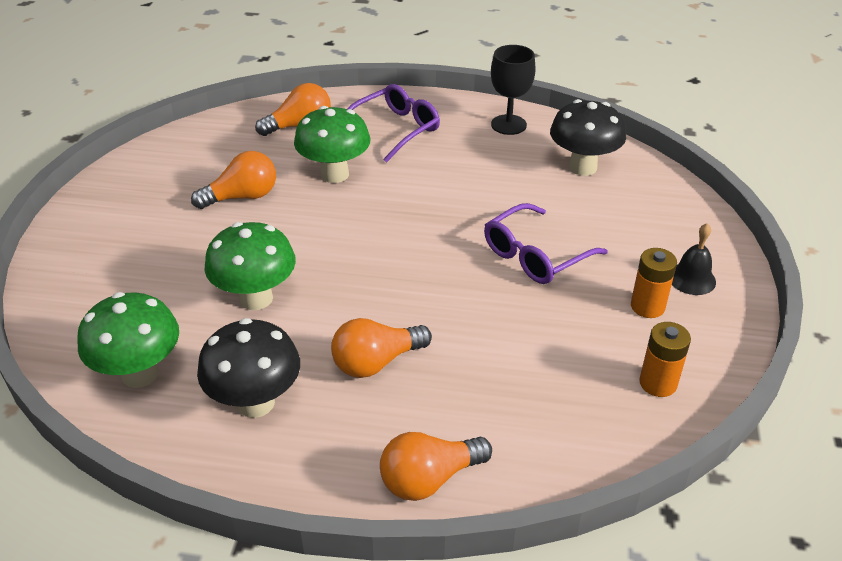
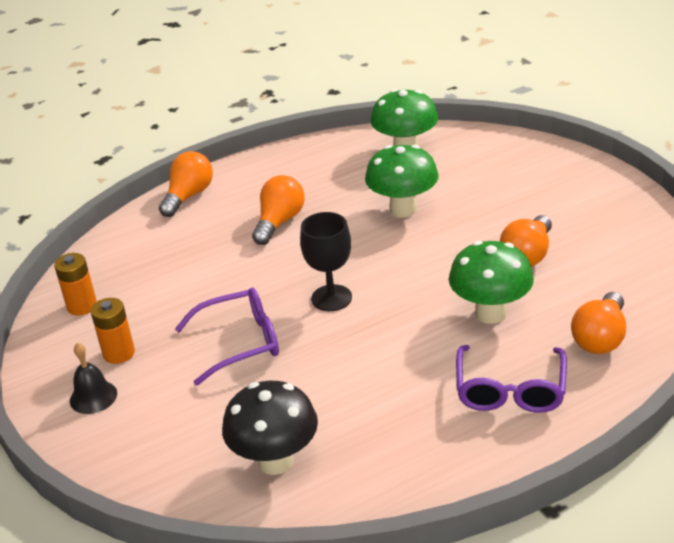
camera: 145 degrees right, 5 degrees down
black mushroom [197,318,300,418] -> none
purple glasses [484,203,607,284] -> purple glasses turned 60 degrees clockwise [175,288,279,385]
black goblet [491,45,536,135] -> black goblet moved to [300,212,352,311]

